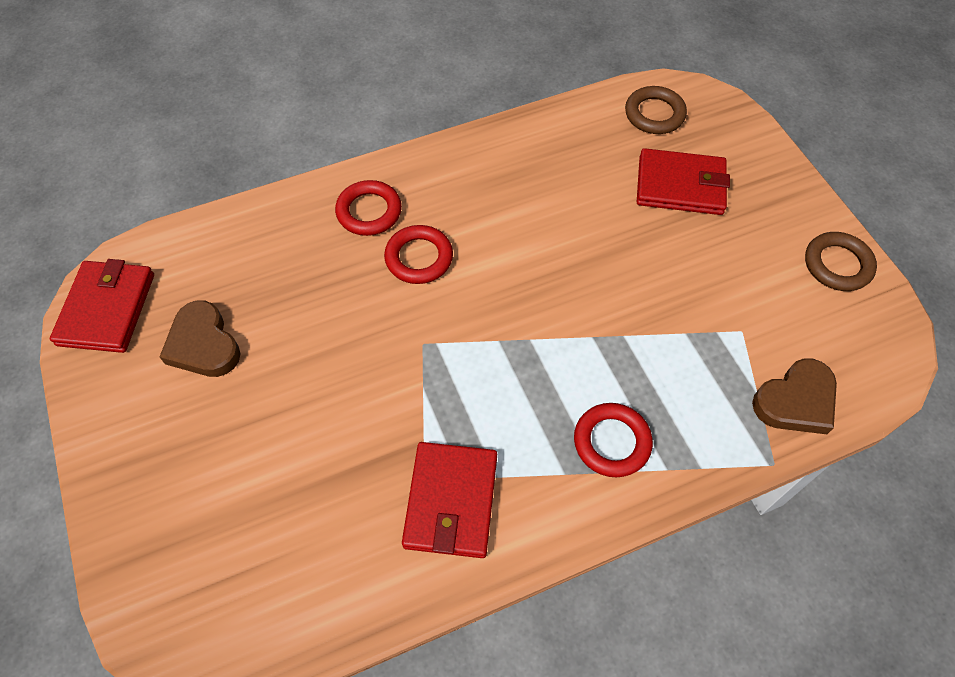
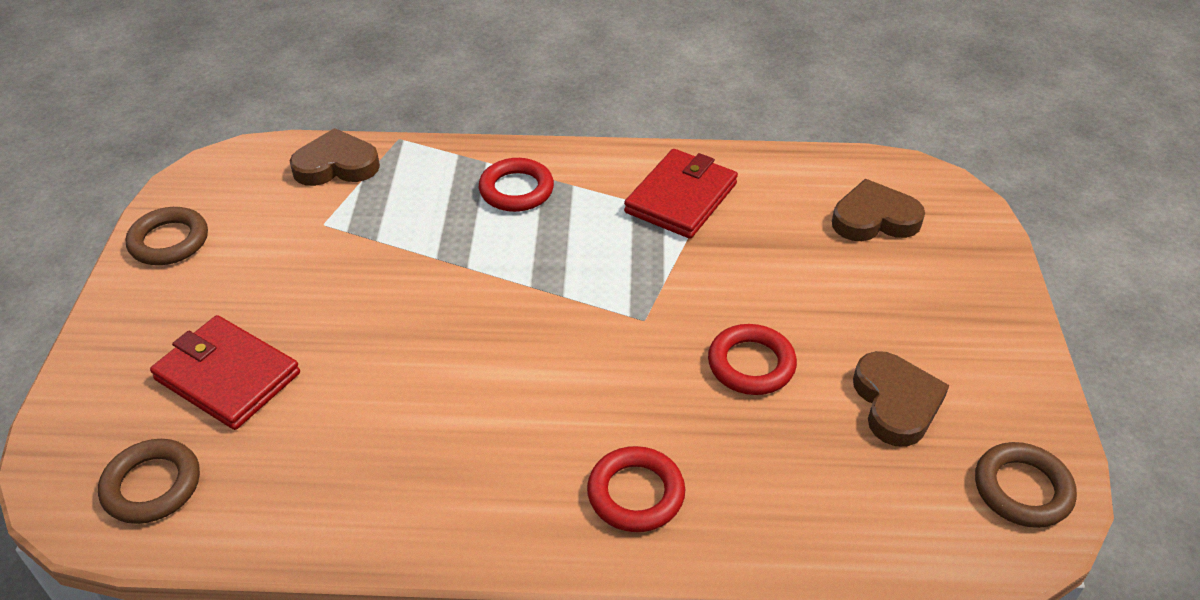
camera: 155 degrees left, 15 degrees down
red wallet [50,259,154,353] -> brown ring [975,442,1077,528]
red ring [384,225,453,284] -> red ring moved to [708,324,797,395]
none -> brown heart [832,179,925,241]

